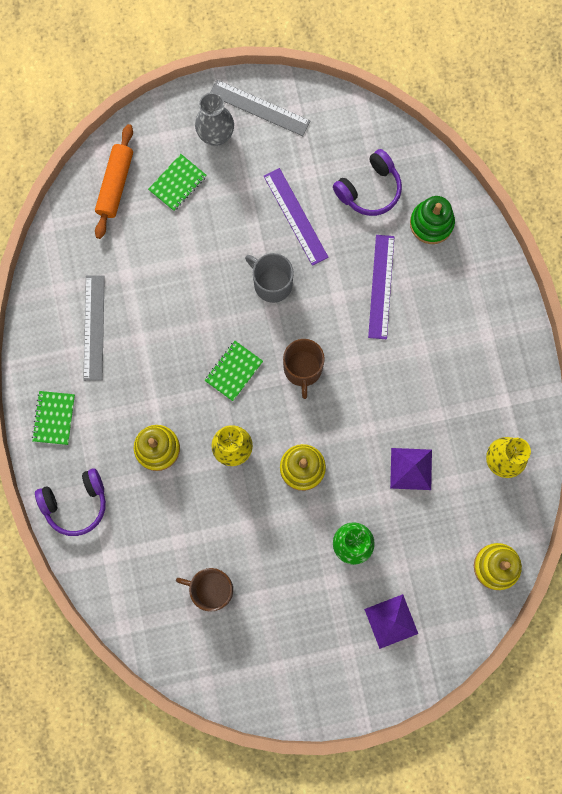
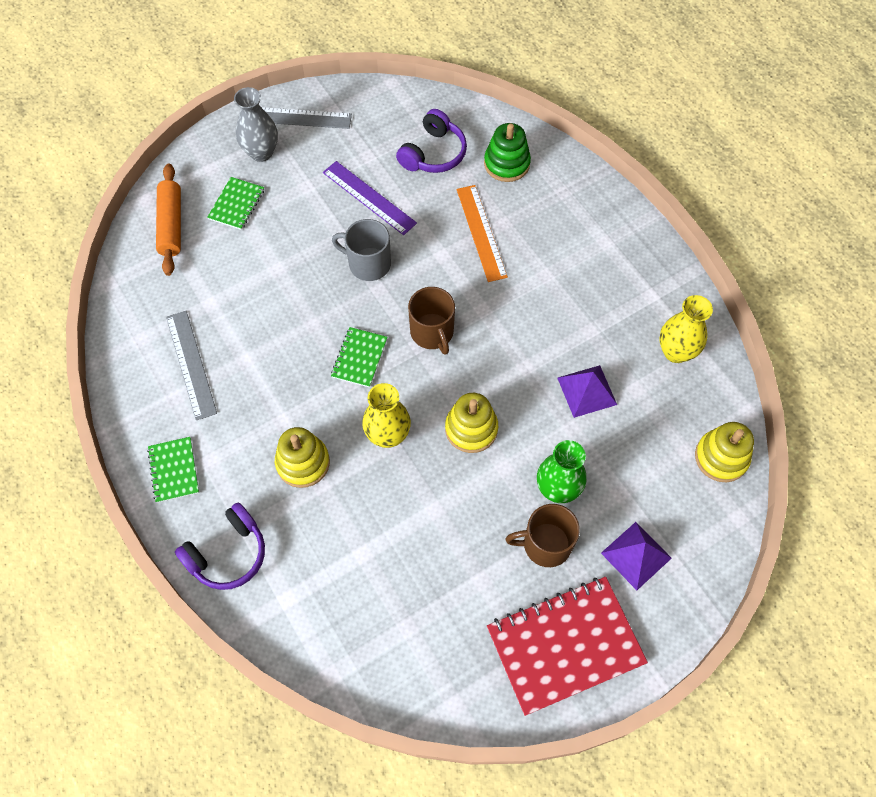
camera: 20 degrees left, 15 degrees down
brown mug [176,568,233,612] -> brown mug moved to [506,504,580,567]
purple ruler [368,235,394,339] -> orange ruler [457,185,508,282]
none -> red notebook [487,577,648,716]

